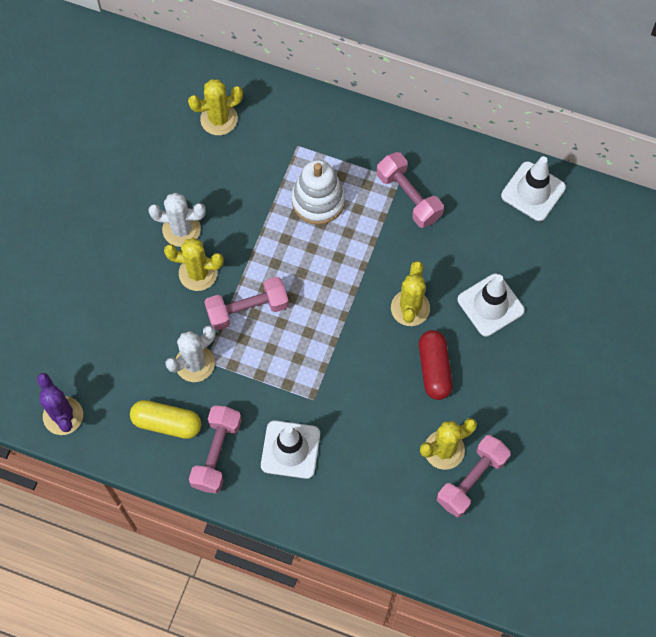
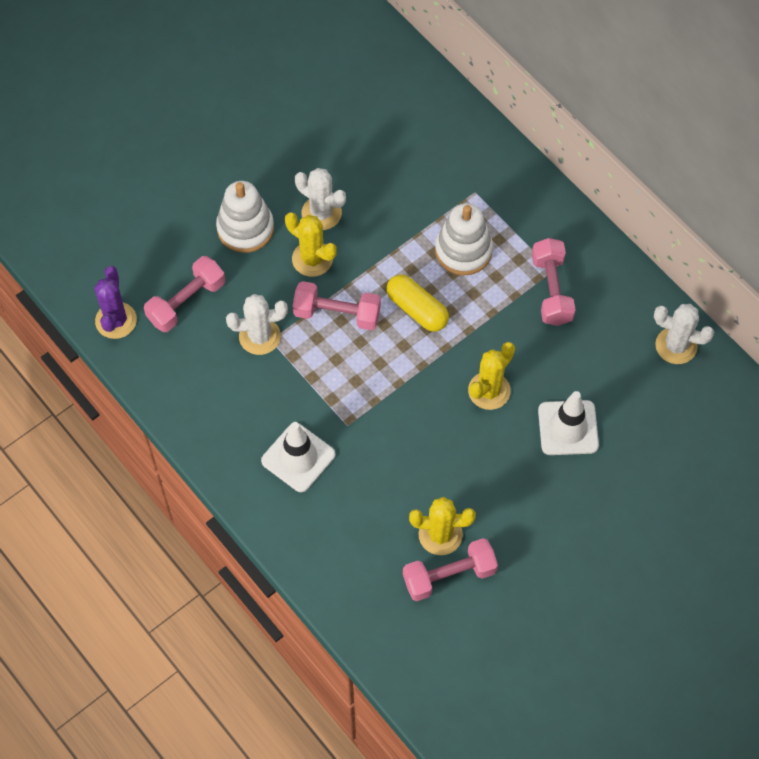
camera: 30 degrees right, 5 degrees down
yellow capsule [130,400,201,439] -> yellow capsule moved to [386,274,449,332]
yellow cactus [188,79,243,135] -> none
pink dumbbell [189,405,242,494] -> pink dumbbell moved to [144,256,225,332]
red capsule [419,330,453,400] -> none
white traffic cone [501,156,566,221] -> white cactus [654,304,714,364]
none -> white stacking toy [216,181,274,253]

